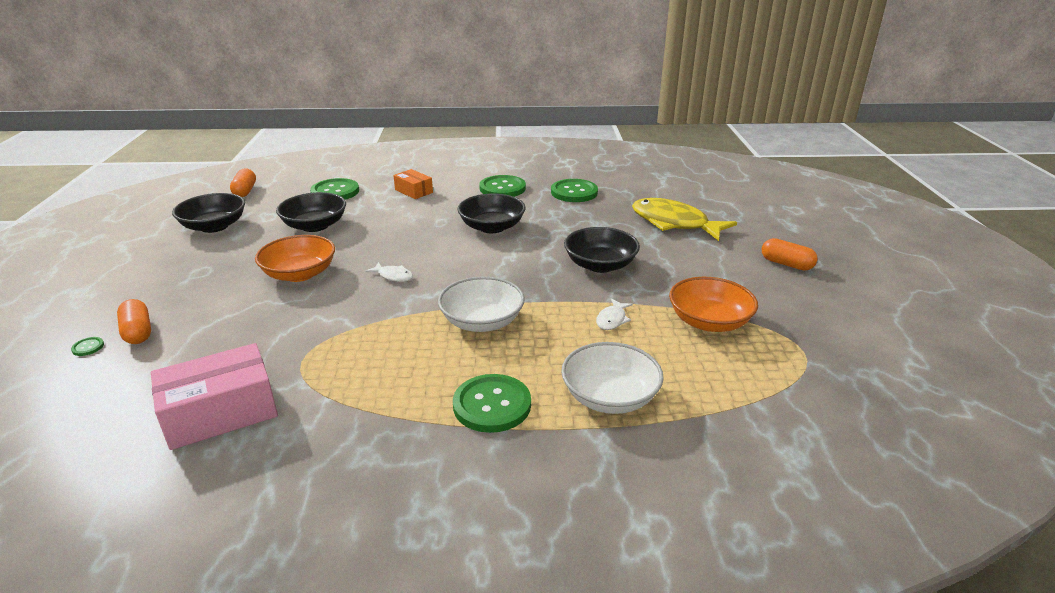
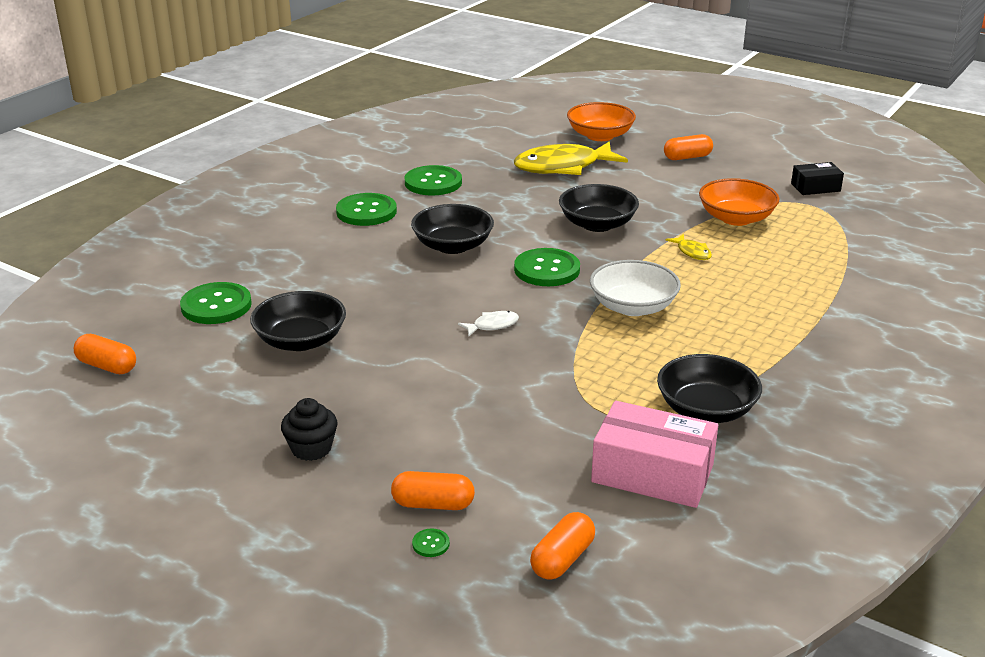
camera: 55 degrees left, 0 degrees up
pink box [151,343,278,450] -> pink box turned 75 degrees counterclockwise [591,401,718,508]
black bowl [172,193,245,233] -> black bowl moved to [657,354,762,423]
orange bowl [255,235,335,282] -> orange bowl moved to [567,102,636,141]
orange box [393,169,433,199] -> none
green button [453,374,531,433] -> green button moved to [514,248,580,286]
white bowl [561,342,664,414] -> none
white fish [596,299,633,330] -> yellow fish [665,234,712,260]
none -> black cupcake [281,398,338,461]
none -> orange capsule [530,512,595,580]
none -> black box [791,162,844,195]

